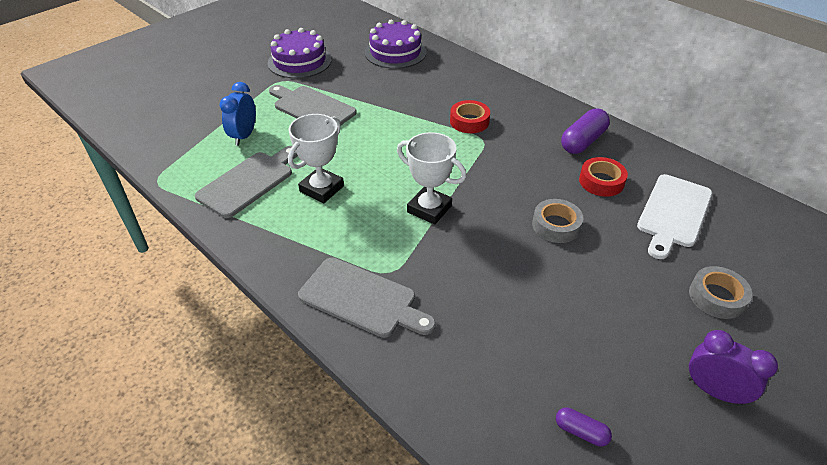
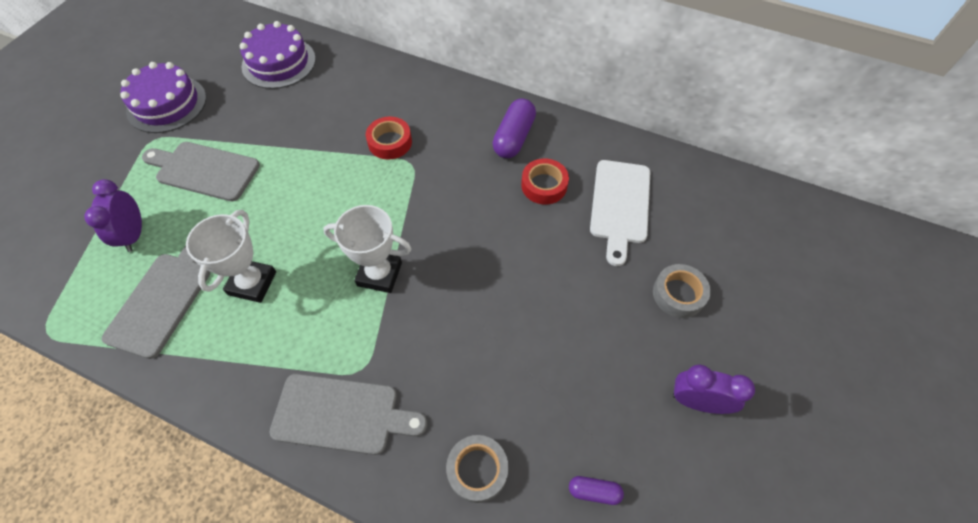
camera: 20 degrees left, 15 degrees up
blue clock [220,82,256,146] -> purple clock [84,179,142,252]
grey tape [532,199,583,243] -> grey tape moved to [446,435,508,503]

